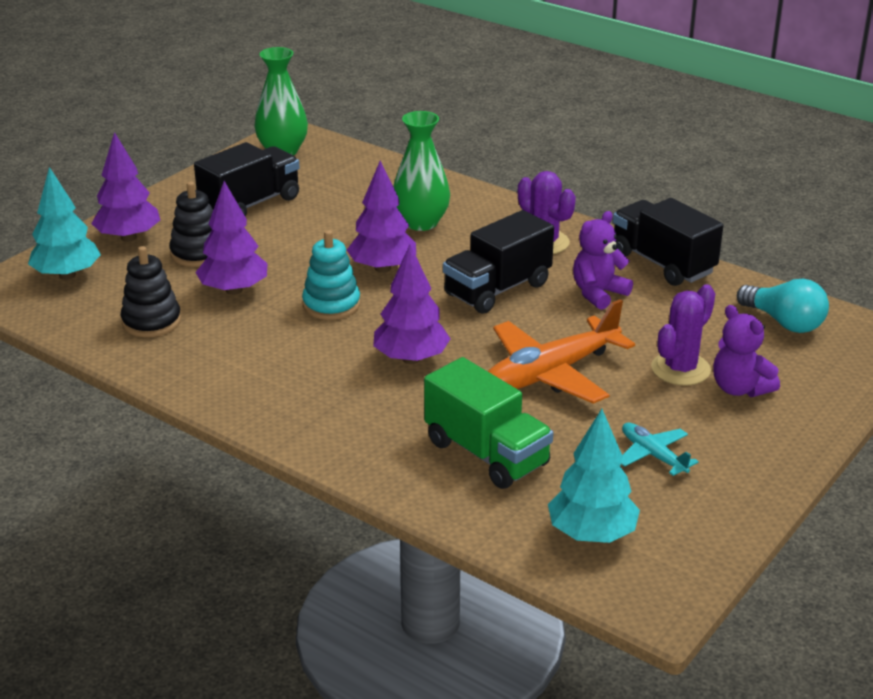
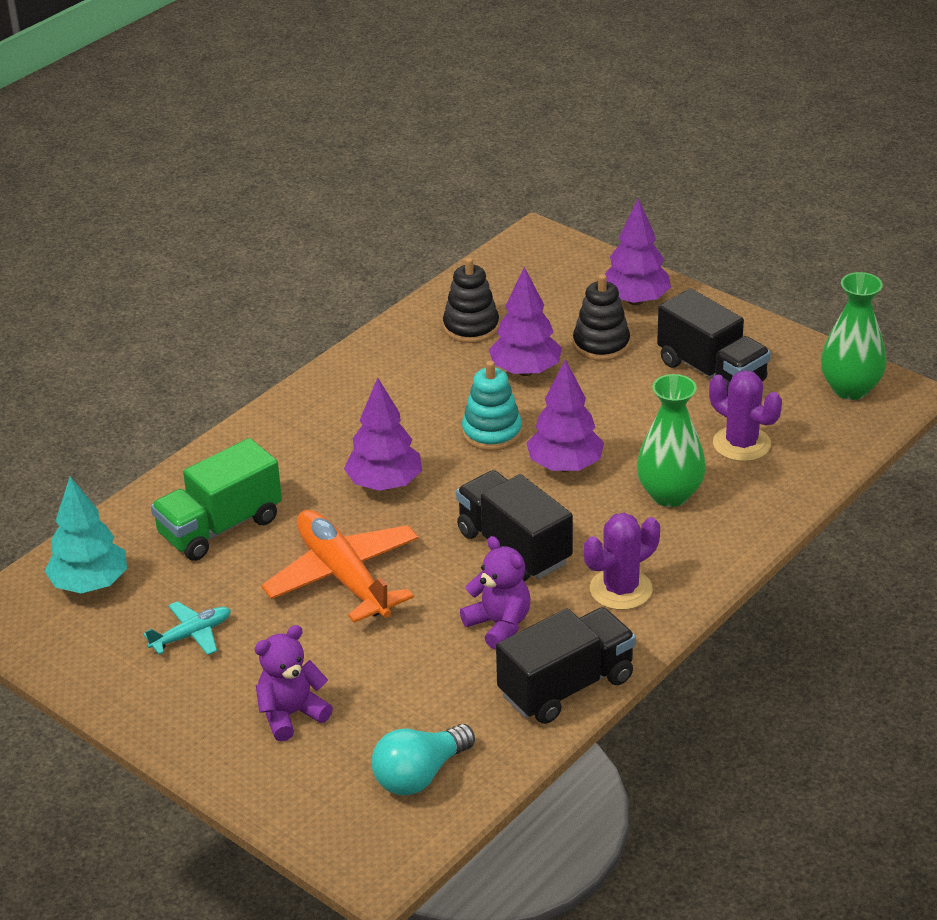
camera: 95 degrees right, 5 degrees up
turquoise tree [28,167,101,280] -> none
purple cactus [651,284,715,386] -> purple cactus moved to [709,370,782,462]

